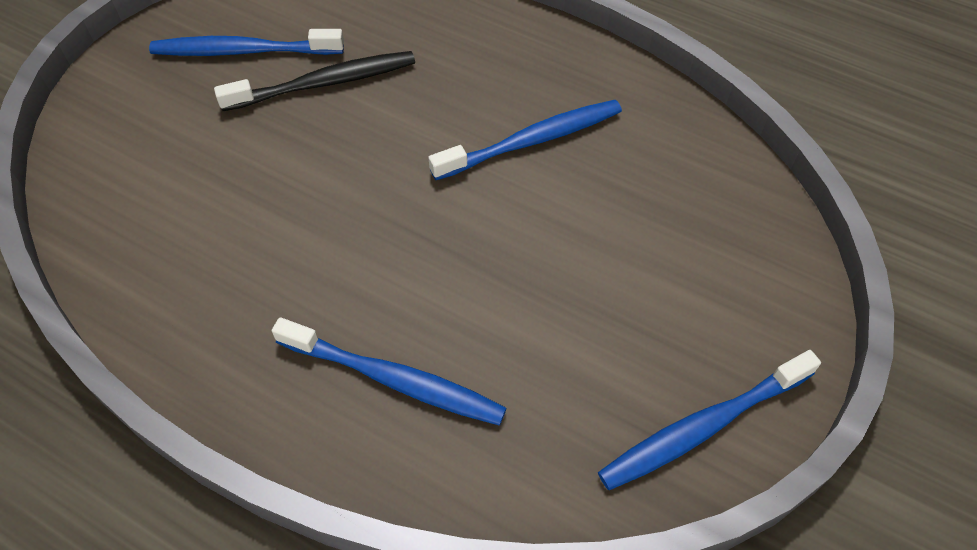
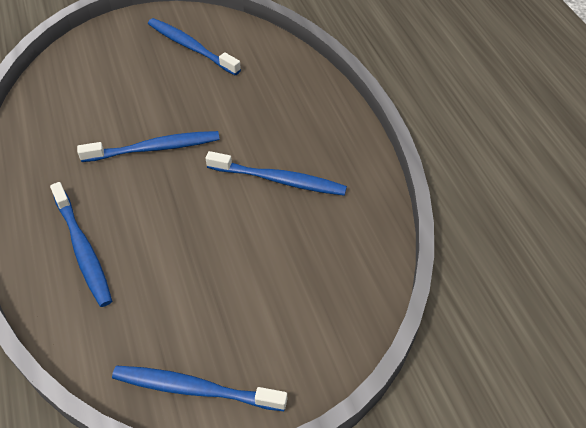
camera: 40 degrees right, 5 degrees down
black toothbrush [214,51,415,111] -> none
none -> blue toothbrush [77,131,220,162]

